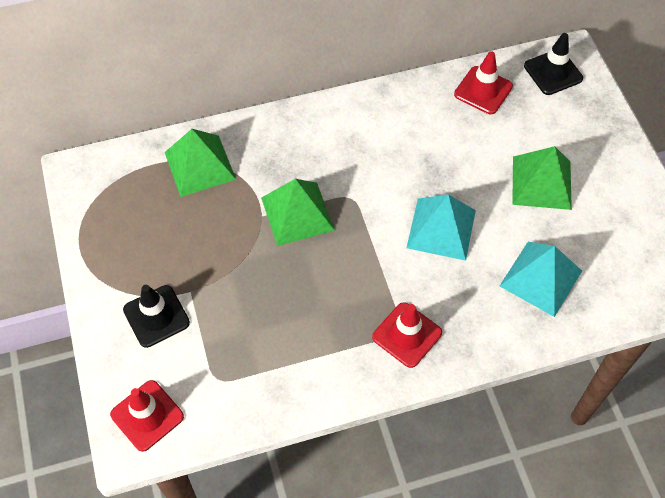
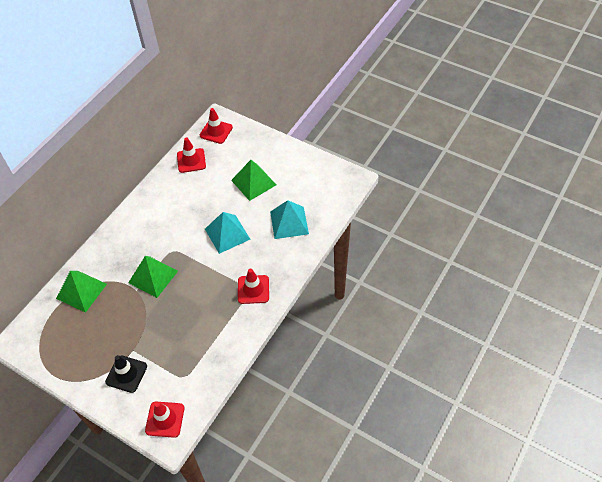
camera: 40 degrees left, 5 degrees down
black traffic cone [524,33,583,95] -> red traffic cone [200,108,233,144]

